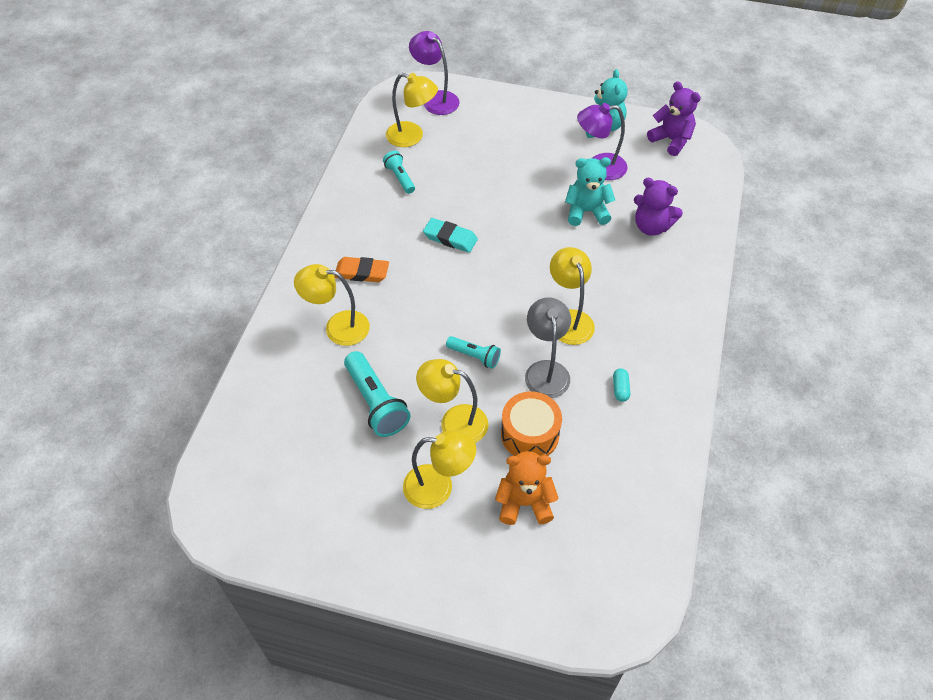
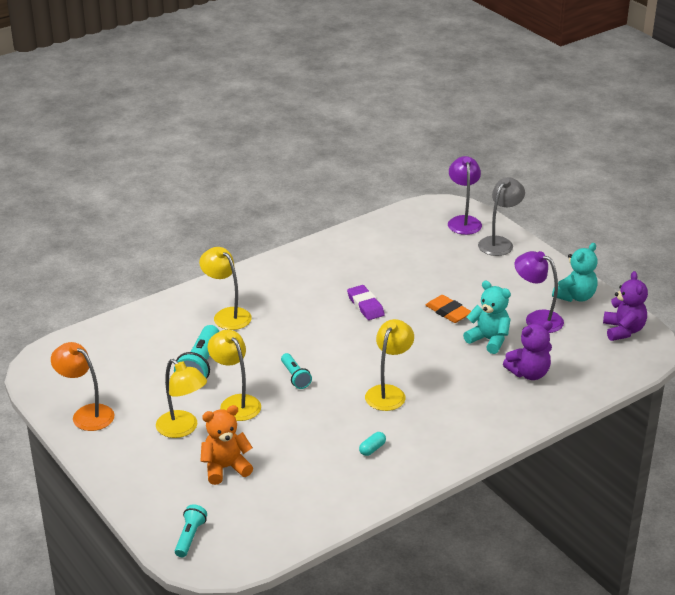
camera: 40 degrees right, 20 degrees down
orange eraser [334,257,389,282] -> orange eraser moved to [425,295,471,323]
turquoise flashlight [383,151,415,194] -> turquoise flashlight moved to [175,504,207,557]
yellow lamp [386,73,438,147] -> none
turquoise eraser [423,218,478,253] -> purple eraser [347,285,385,320]
orange teddy bear [495,451,559,525] -> orange teddy bear turned 60 degrees counterclockwise [201,405,253,485]
orange drum [501,391,562,456] -> none
grey lamp [525,297,571,398] -> grey lamp moved to [478,177,525,256]
purple teddy bear [634,178,683,236] -> purple teddy bear turned 90 degrees counterclockwise [503,321,553,380]
none -> orange lamp [51,342,115,431]

